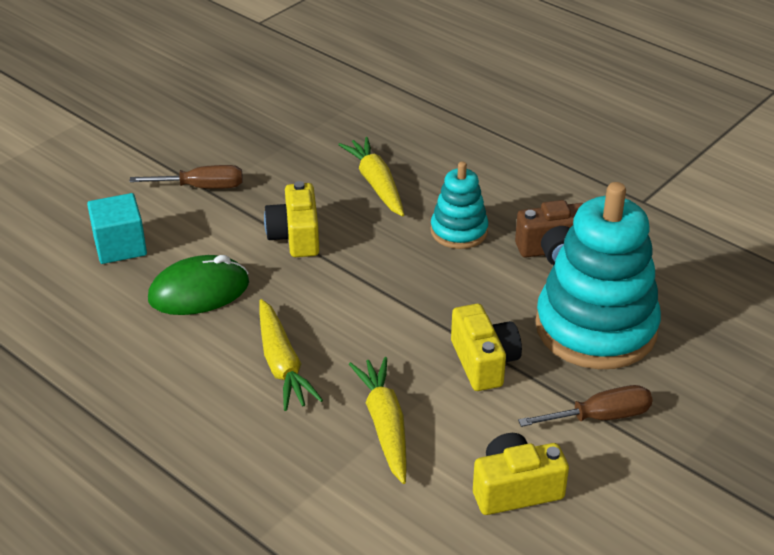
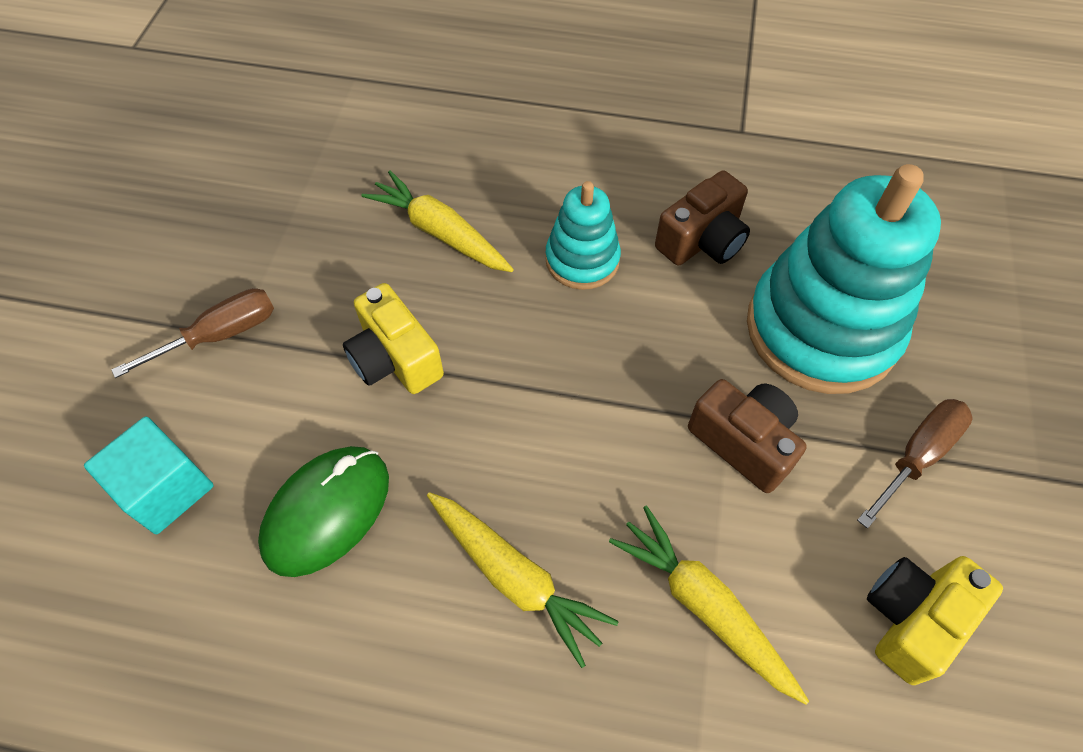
camera: 30 degrees left, 20 degrees up
yellow camera [451,304,522,391] -> brown camera [688,379,807,493]

